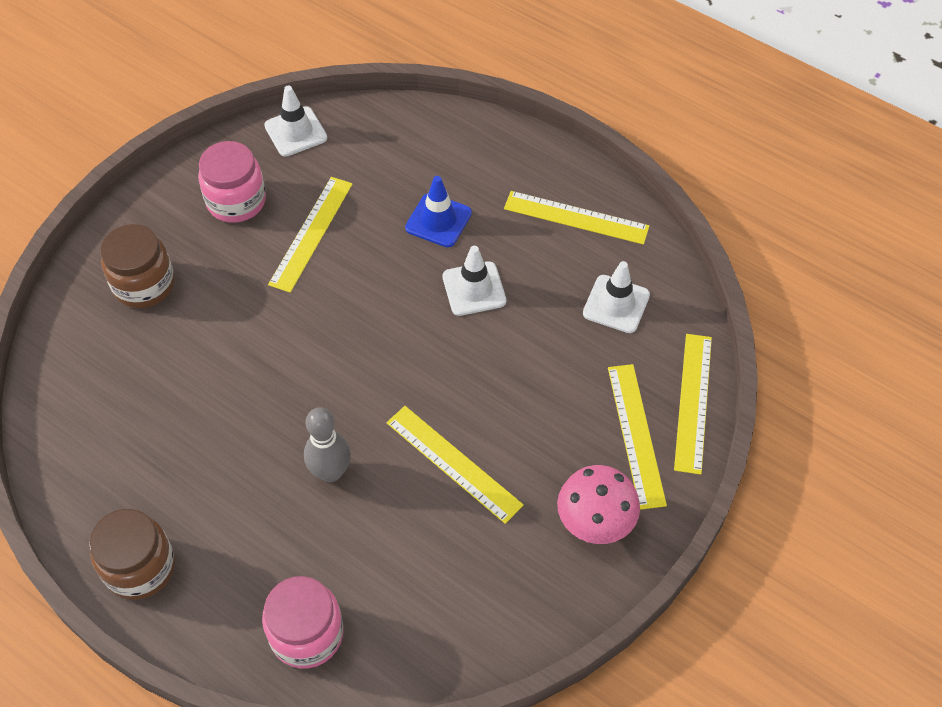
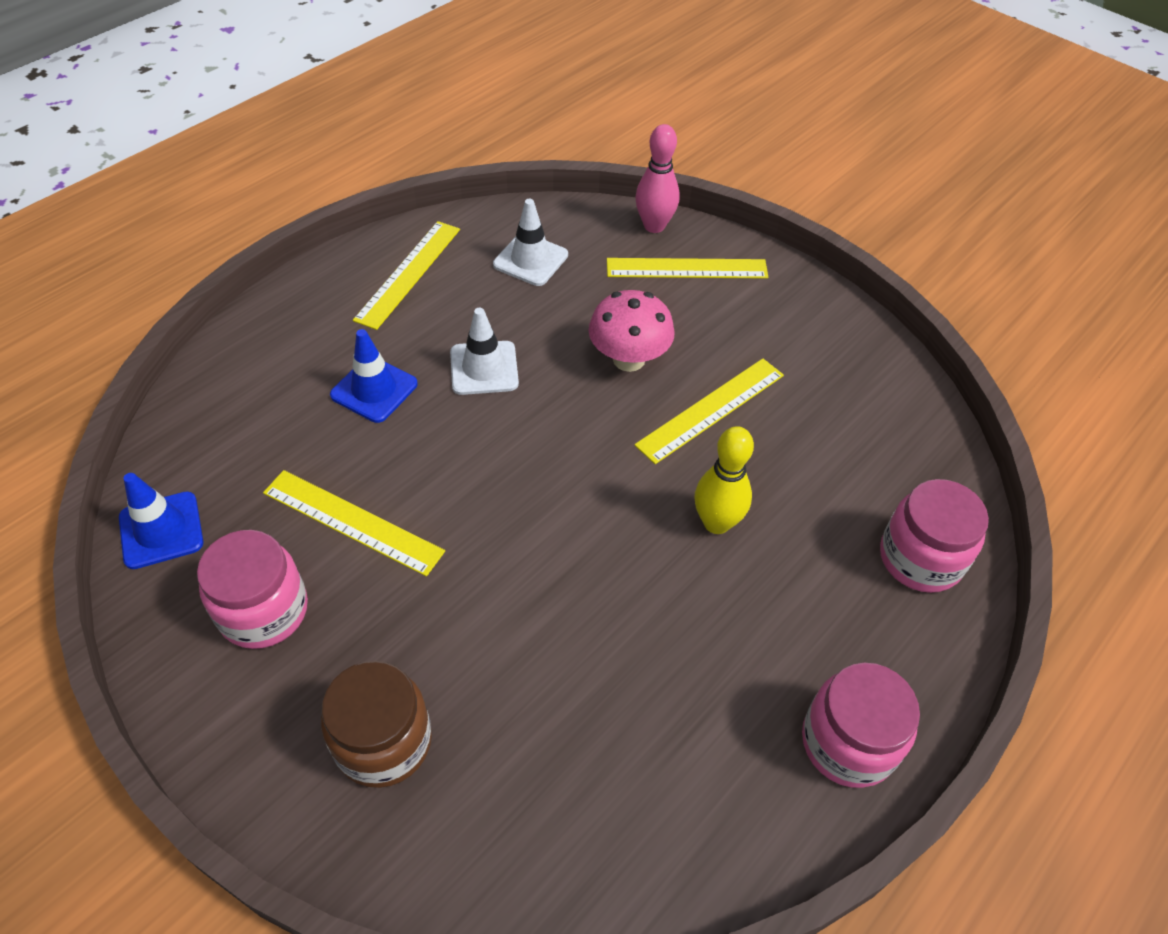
camera: 85 degrees left, 5 degrees down
brown jar [89,509,175,600] -> pink jar [802,663,920,788]
white traffic cone [264,86,327,157] -> blue traffic cone [119,473,203,569]
grey bowling pin [304,407,351,482] -> yellow bowling pin [694,426,754,534]
pink mushroom [557,465,640,544] -> pink mushroom moved to [588,290,675,372]
yellow ruler [674,334,712,475] -> pink bowling pin [635,124,680,233]

